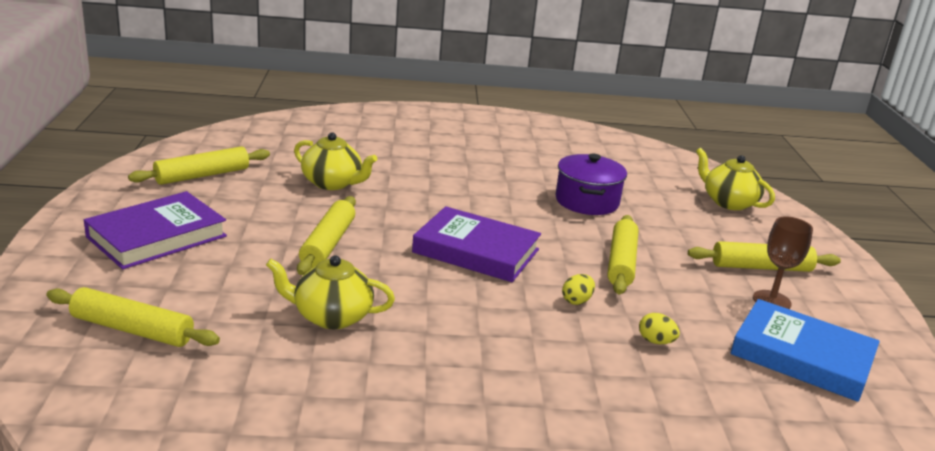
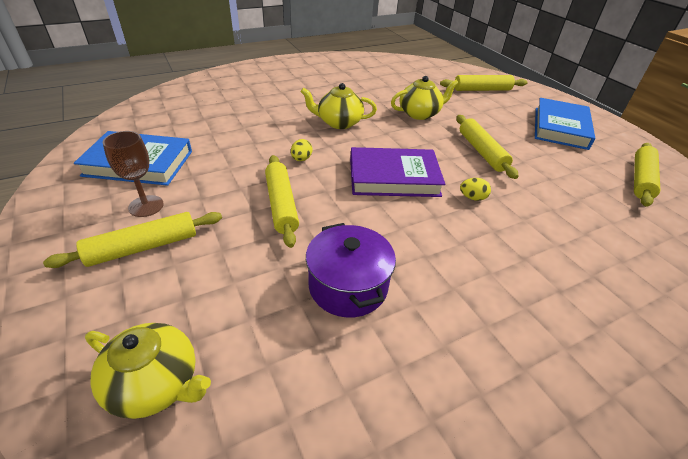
camera: 155 degrees right, 15 degrees up
purple book [84,191,227,269] -> blue book [535,98,595,150]
yellow teapot [294,132,377,190] -> yellow teapot moved to [301,83,377,129]
yellow egg [639,313,680,344] -> yellow egg moved to [460,178,491,201]

